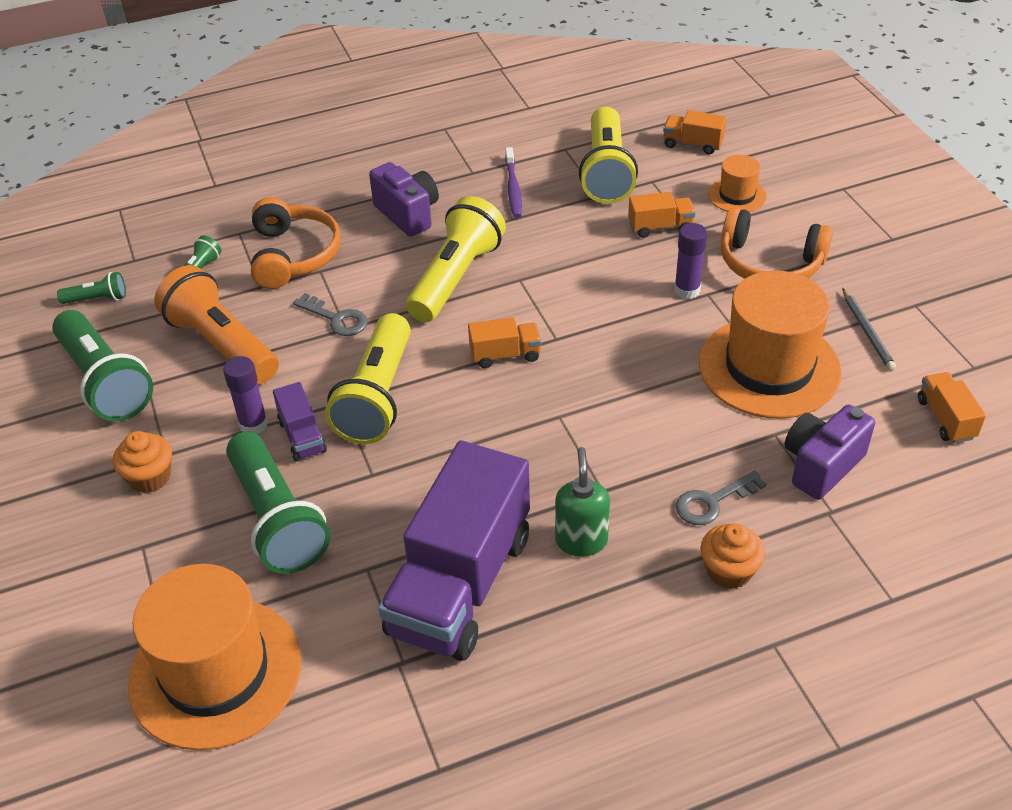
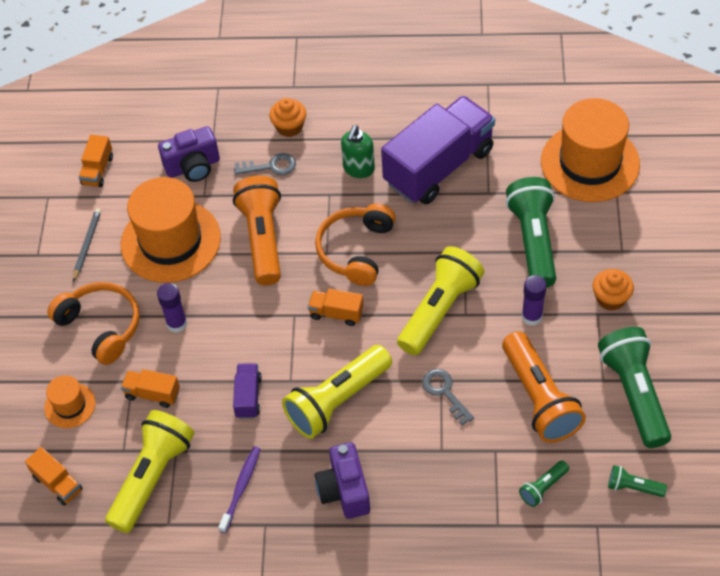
camera: 155 degrees left, 10 degrees up
orange headphones [251,197,341,289] -> orange headphones moved to [315,204,395,286]
purple truck [273,382,327,461] -> purple truck moved to [233,363,262,419]
none -> orange flashlight [233,176,281,285]

